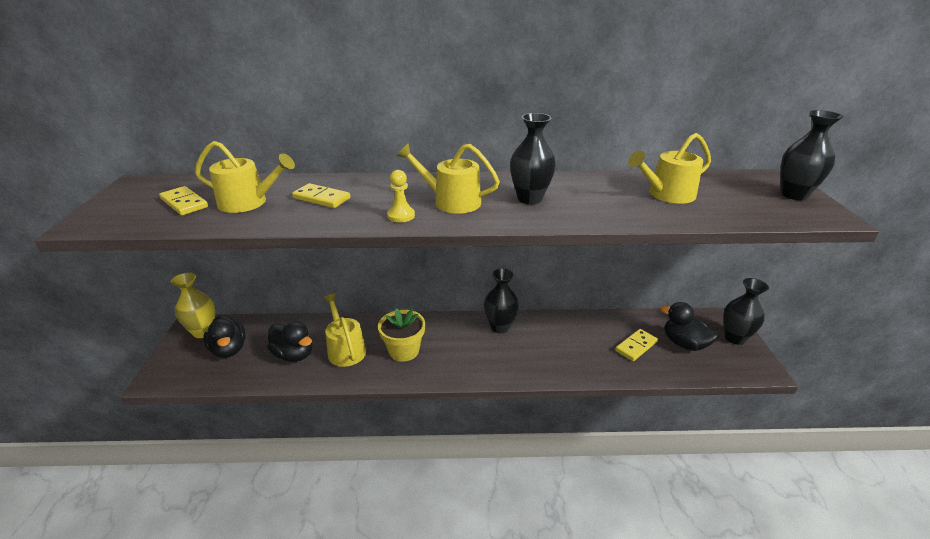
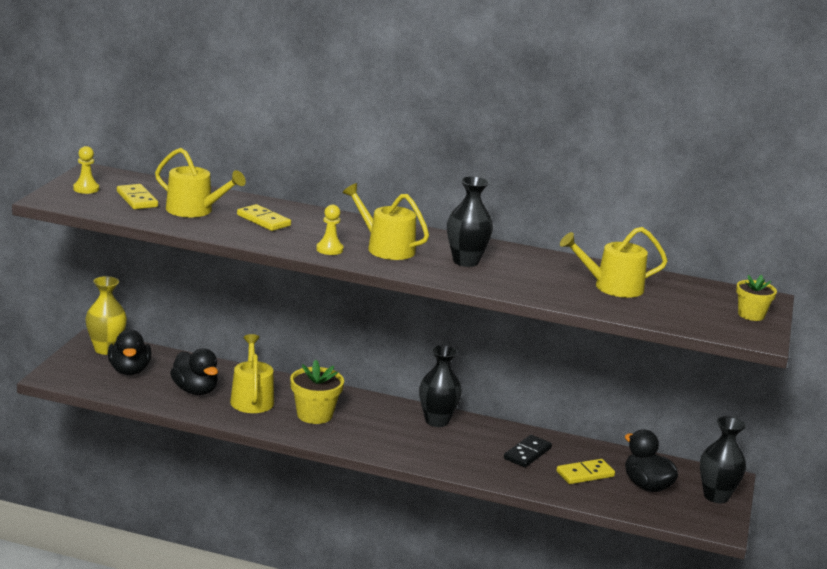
camera: 15 degrees right, 10 degrees down
black vase [781,110,844,200] -> yellow flower pot [736,275,777,321]
none -> yellow pawn [73,146,99,194]
none -> black domino [504,435,552,467]

